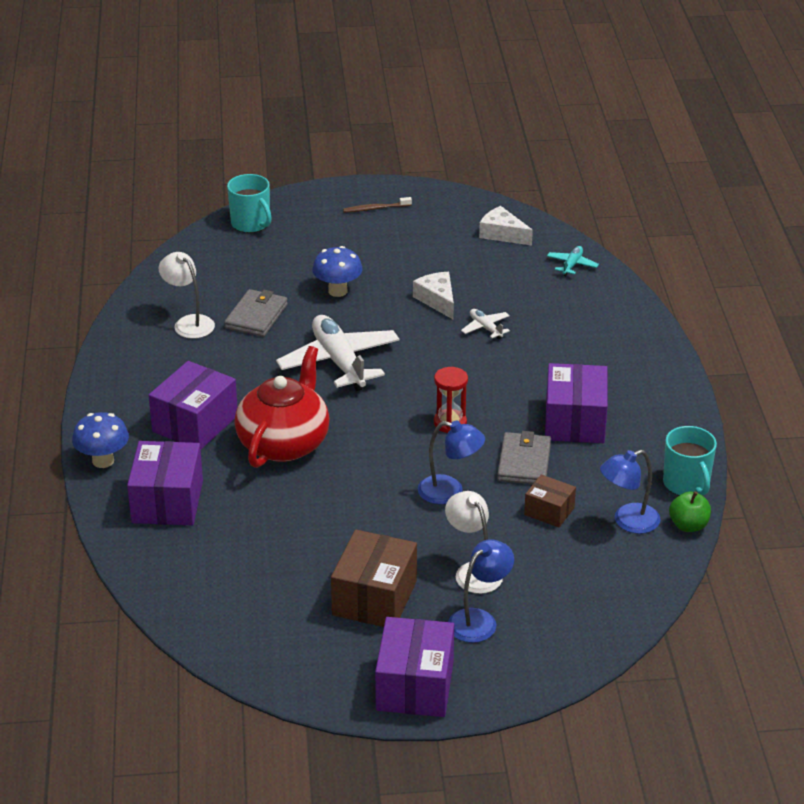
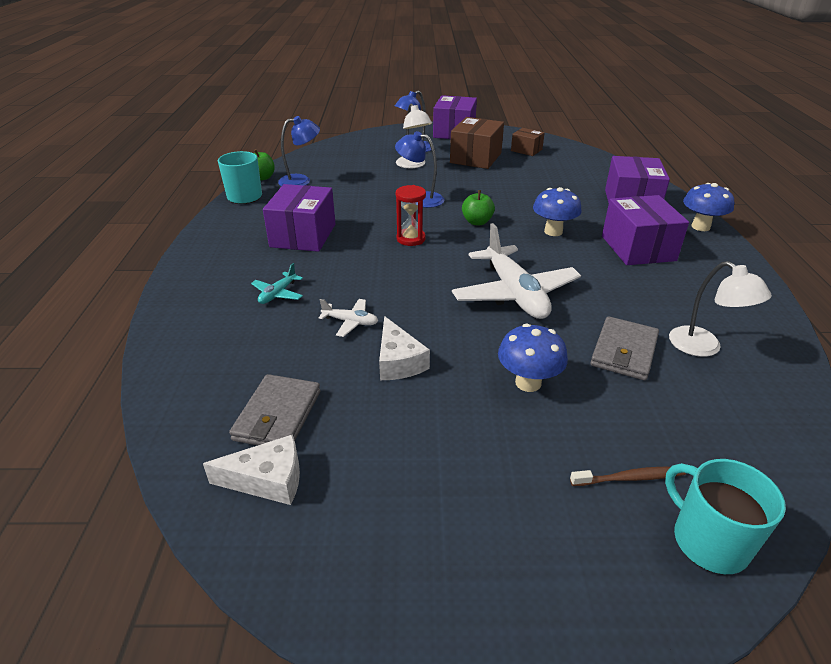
camera: 175 degrees left, 0 degrees up
purple box [149,361,237,450] -> purple box turned 45 degrees counterclockwise [602,195,689,265]
red teapot [235,346,330,468] -> blue mushroom [533,187,582,236]
brown toothbrush [343,197,412,213] -> brown toothbrush moved to [570,467,686,486]
white plane [461,309,510,339] -> white plane turned 45 degrees counterclockwise [319,299,378,337]
white cheese [479,206,533,246] -> white cheese turned 45 degrees counterclockwise [203,434,300,505]
grey wallet [497,431,551,484] -> grey wallet moved to [229,374,320,445]
brown box [524,474,576,527] -> brown box moved to [511,128,545,156]
turquoise plane [547,246,599,276] -> turquoise plane moved to [251,263,303,304]
none -> green apple [462,190,495,225]

